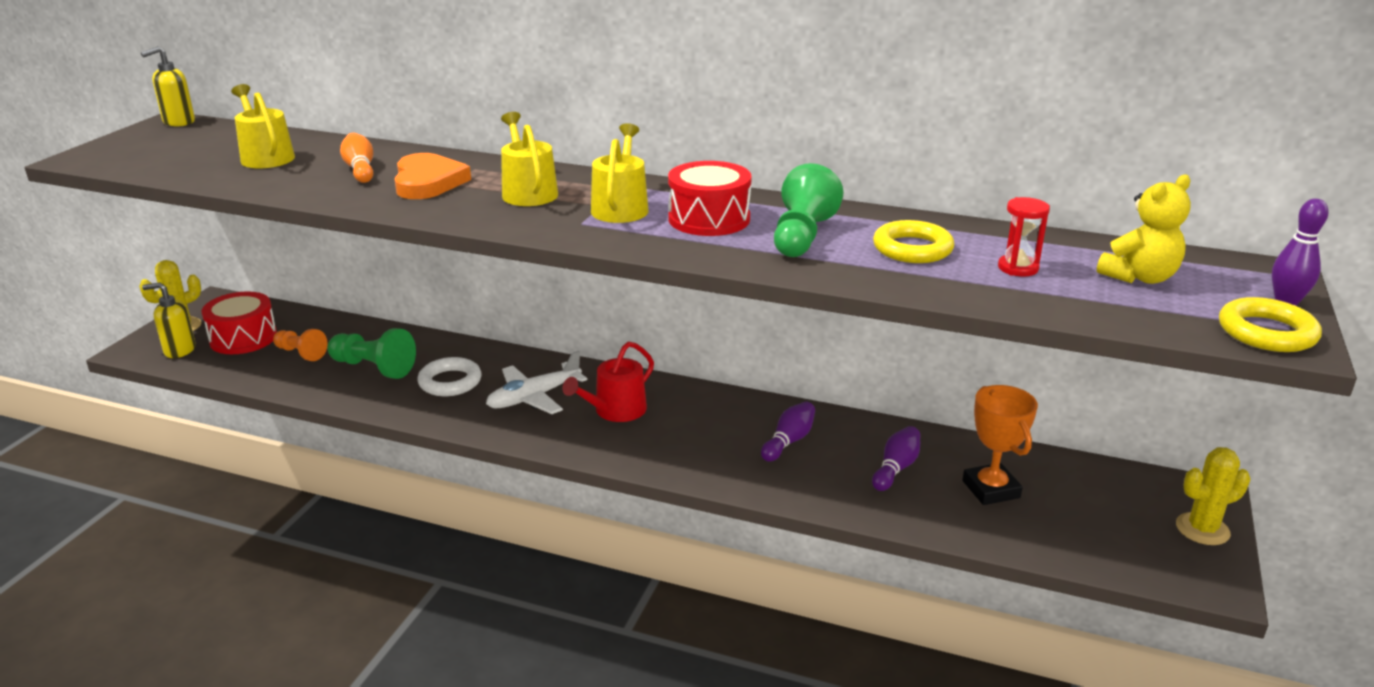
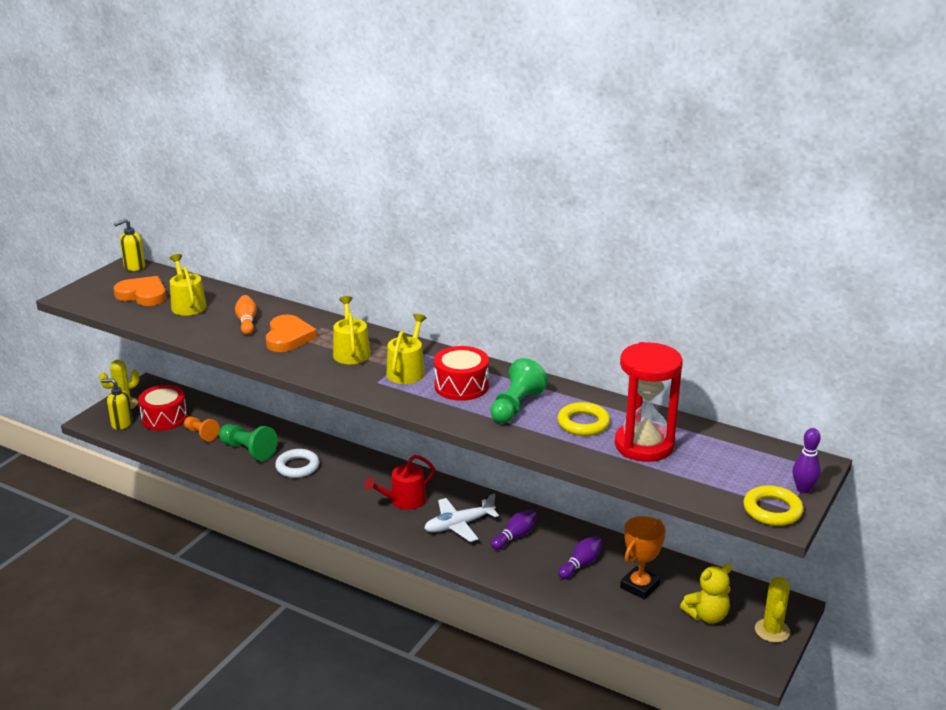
camera: 10 degrees right, 0 degrees up
white plane [486,351,587,414] -> white plane moved to [424,493,499,542]
orange trophy [962,385,1038,505] -> orange trophy turned 45 degrees clockwise [620,516,666,600]
red hourglass [998,197,1050,276] -> red hourglass [615,342,683,462], size x2.28
yellow teddy bear [1097,174,1191,284] -> yellow teddy bear moved to [680,564,732,624]
yellow cactus [1176,447,1250,545] -> yellow cactus turned 75 degrees counterclockwise [755,577,790,643]
none -> orange heart [113,276,166,306]

